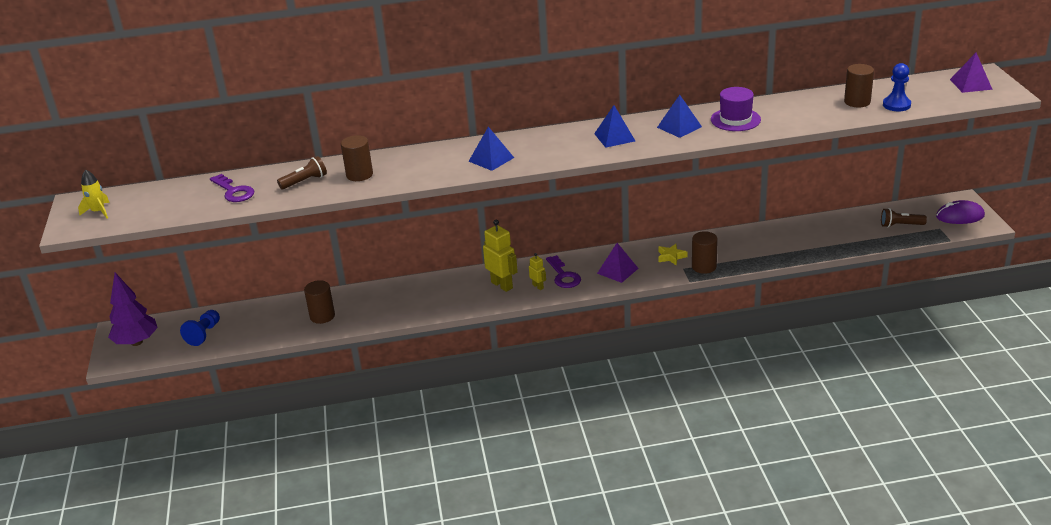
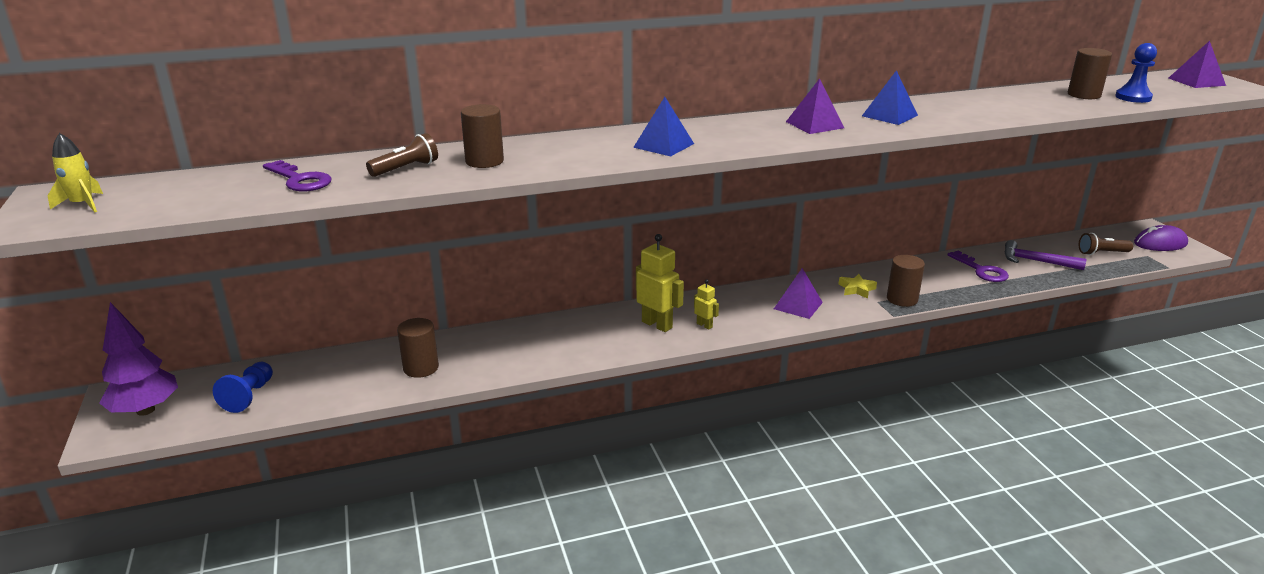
camera: 10 degrees left, 5 degrees down
purple key [546,255,581,288] -> purple key moved to [948,251,1009,282]
blue pyramid [594,105,635,148] -> purple pyramid [786,78,844,134]
purple hat [711,87,761,131] -> none
none -> purple hammer [1004,240,1086,270]

